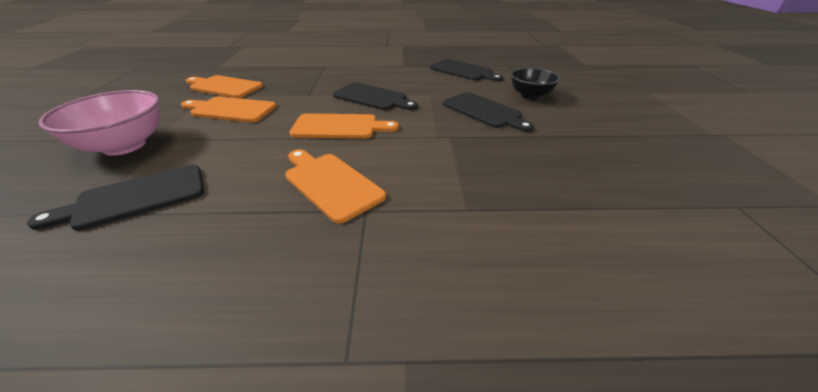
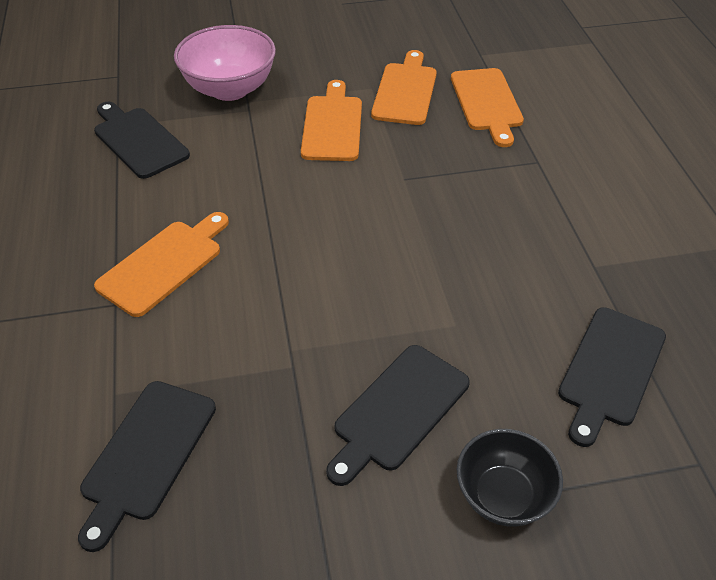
camera: 80 degrees right, 10 degrees up
orange cutting board [289,113,399,139] -> orange cutting board moved to [451,68,524,147]
black cutting board [333,82,418,110] -> black cutting board moved to [78,381,216,552]

